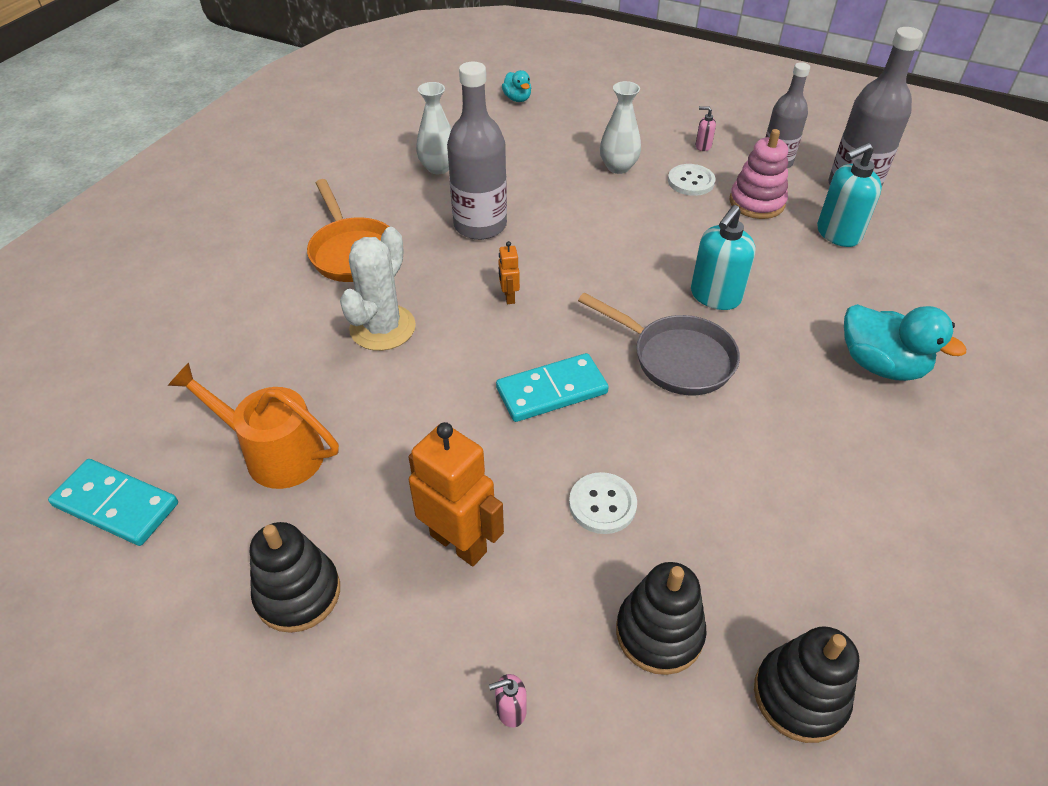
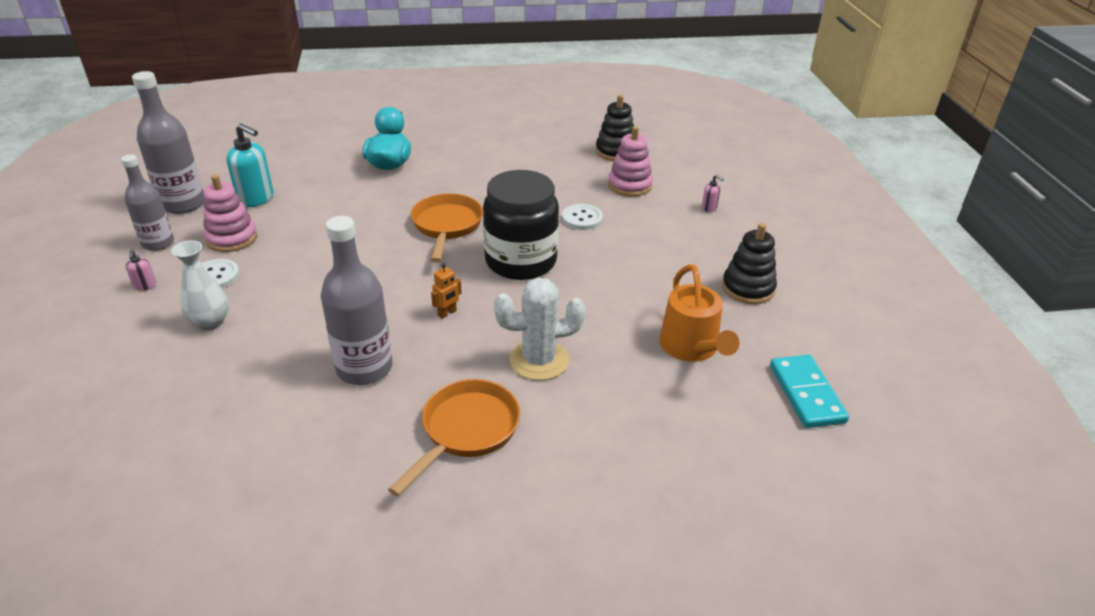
camera: 125 degrees left, 10 degrees down
orange robot [408,422,504,566] -> none
white vase [416,82,451,174] -> none
turquoise domino [496,353,609,422] -> black jar [483,170,559,280]
turquoise duck [502,70,531,102] -> none
grey pan [578,292,740,395] -> orange pan [411,193,483,263]
black stacking toy [616,562,707,675] -> pink stacking toy [608,126,653,197]
turquoise soap dispenser [691,205,755,310] -> none

